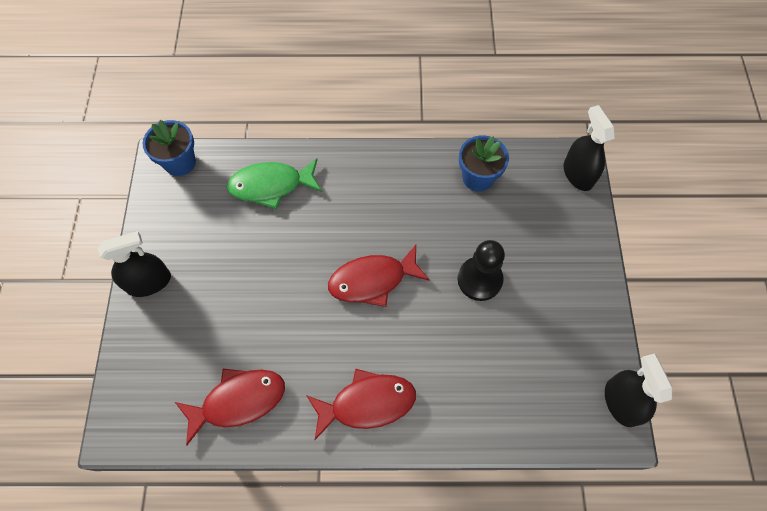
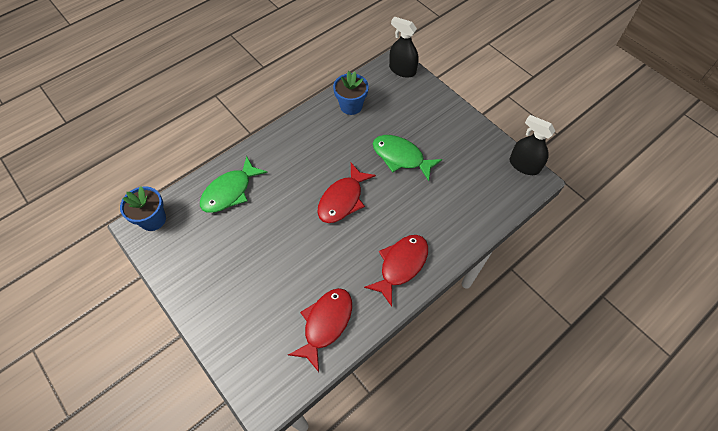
camera: 40 degrees left, 5 degrees down
black spray bottle [98,231,171,297] -> none
black pawn [457,240,505,301] -> green fish [373,135,442,181]

